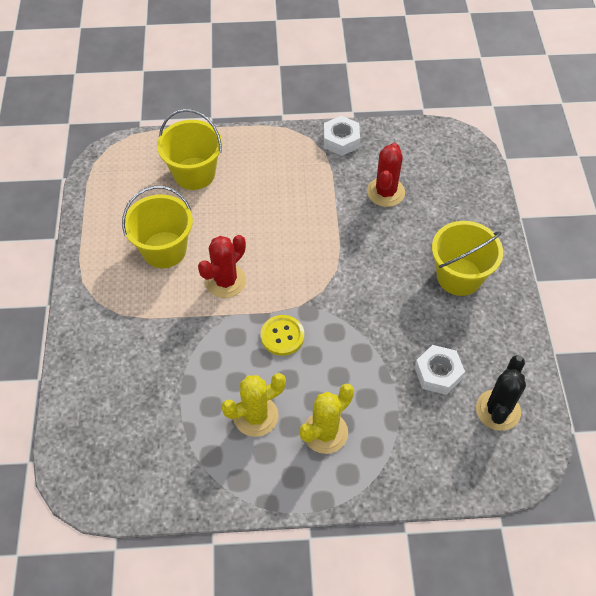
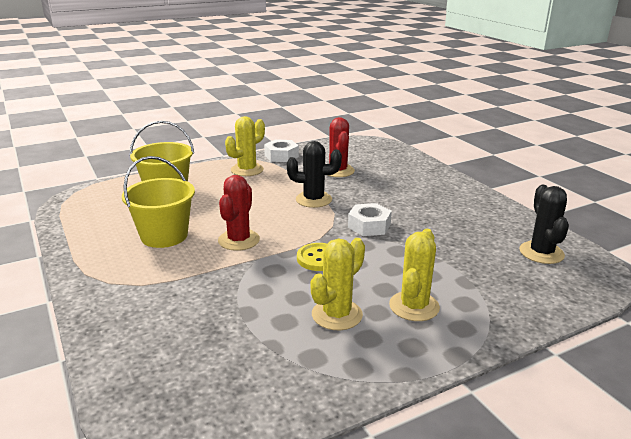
camera: 25 degrees left, 30 degrees down
white nut [415,345,465,395] -> white nut moved to [348,203,392,236]
yellow bucket [432,221,503,296] -> none
none -> yellow cactus [225,116,265,176]
none -> black cactus [287,141,342,208]

